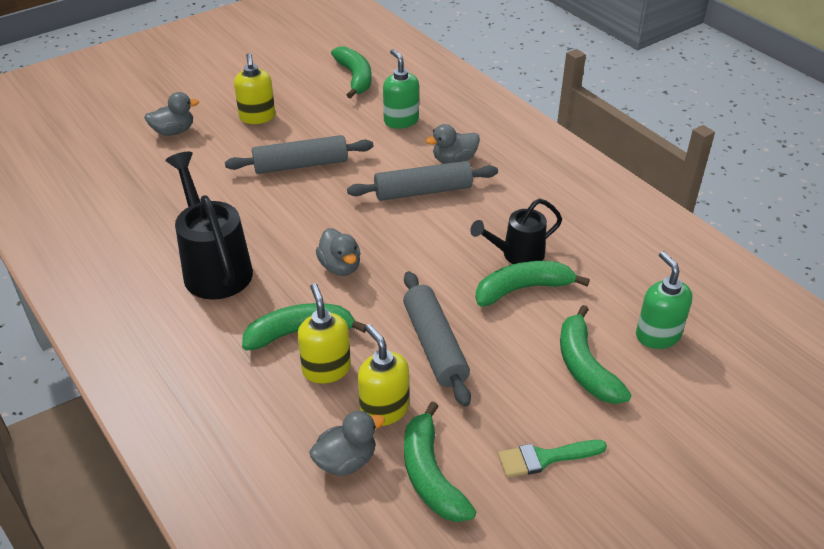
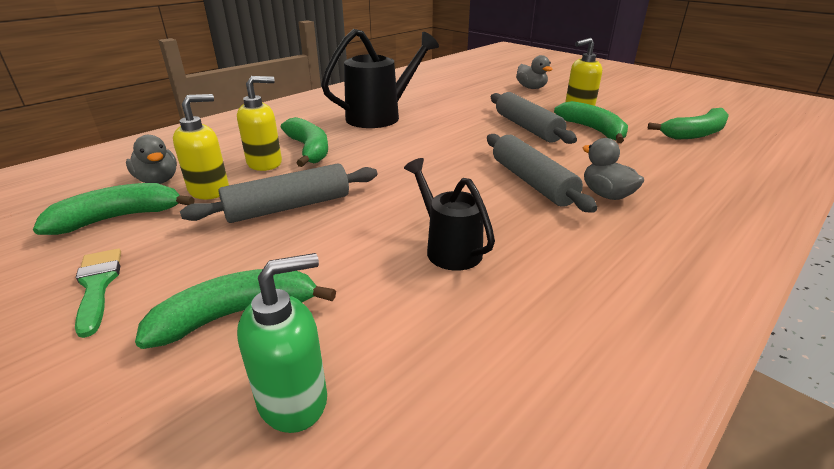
camera: 80 degrees right, 10 degrees down
grey duck [316,228,361,276] -> none
green soap dispenser [383,49,419,129] -> none
green banana [475,261,590,307] -> green banana moved to [554,101,628,143]

